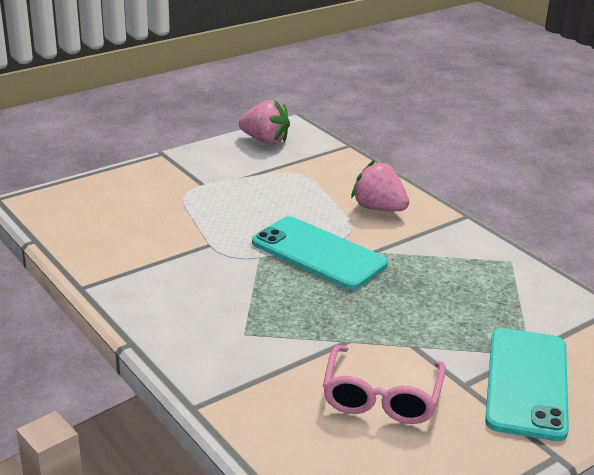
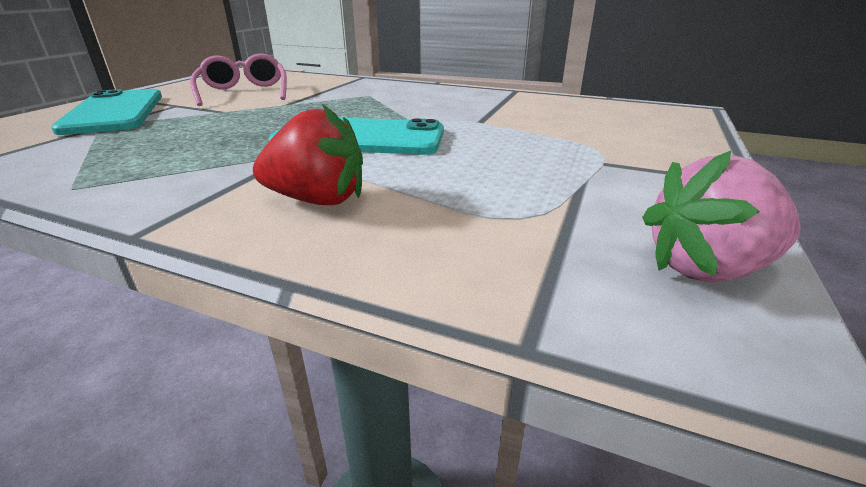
camera: 150 degrees right, 0 degrees up
pink strawberry [351,160,409,211] -> red strawberry [253,104,363,205]

